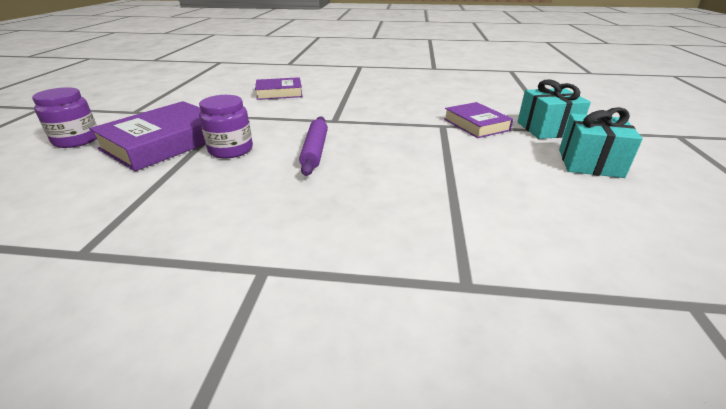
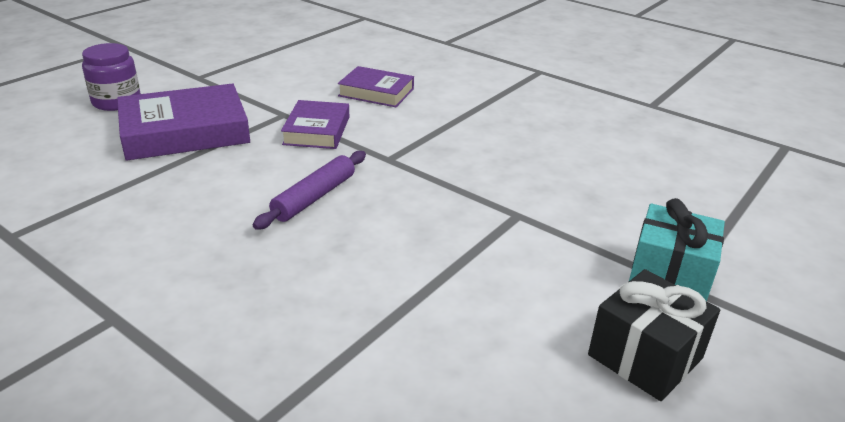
camera: 30 degrees right, 0 degrees up
purple jar [199,95,253,158] -> none
purple book [444,102,513,138] -> purple book moved to [281,100,349,149]
turquoise gift [559,107,643,178] -> black gift [588,269,720,401]

